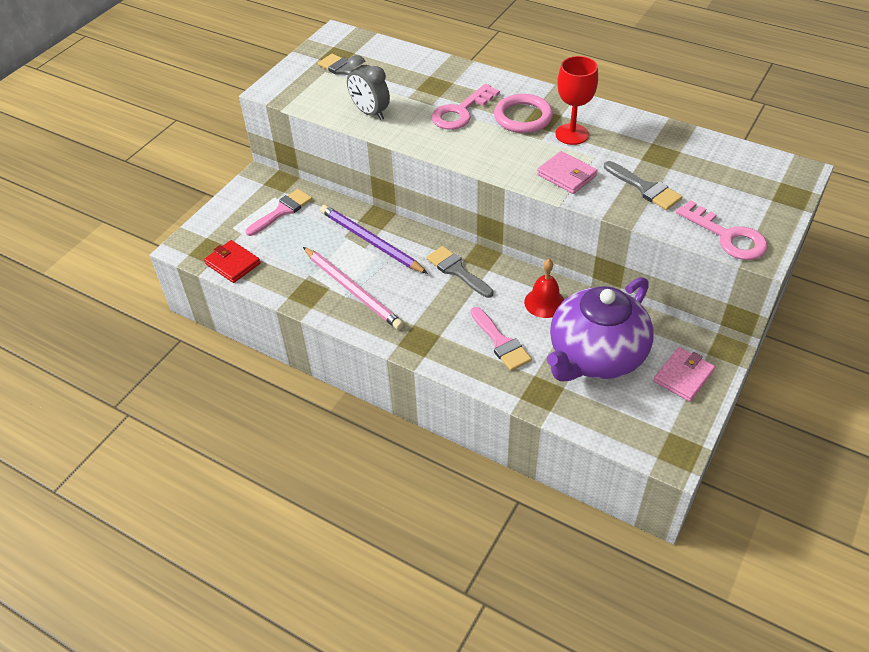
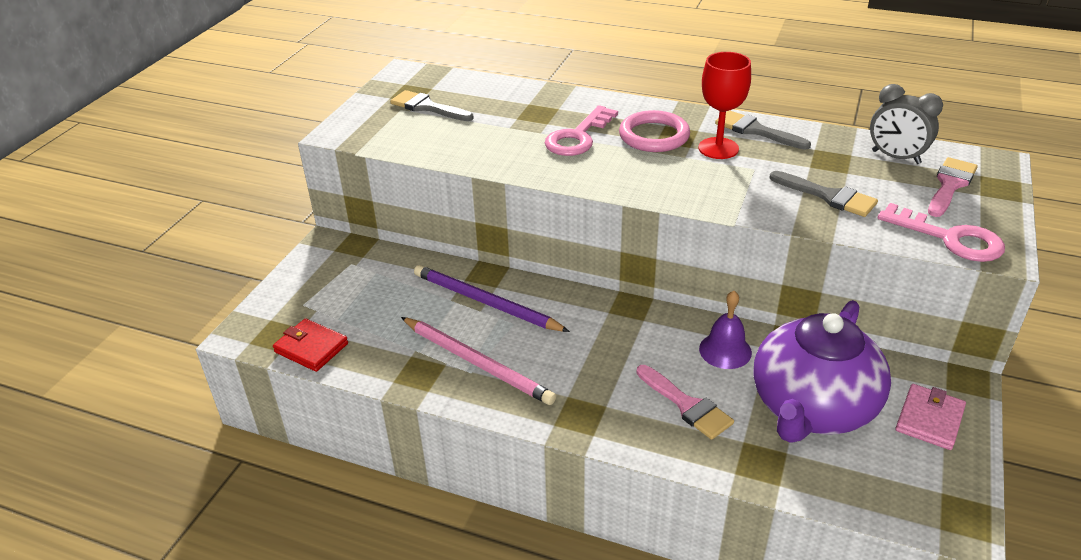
camera: 10 degrees left, 10 degrees down
pink brush [246,189,312,236] -> pink brush moved to [928,157,978,217]
grey clock [347,55,390,120] -> grey clock moved to [870,84,943,164]
grey brush [426,246,493,298] -> grey brush moved to [715,110,811,150]
red bell [524,259,564,318] -> purple bell [699,291,752,369]
pink wallet [537,151,597,194] -> none

